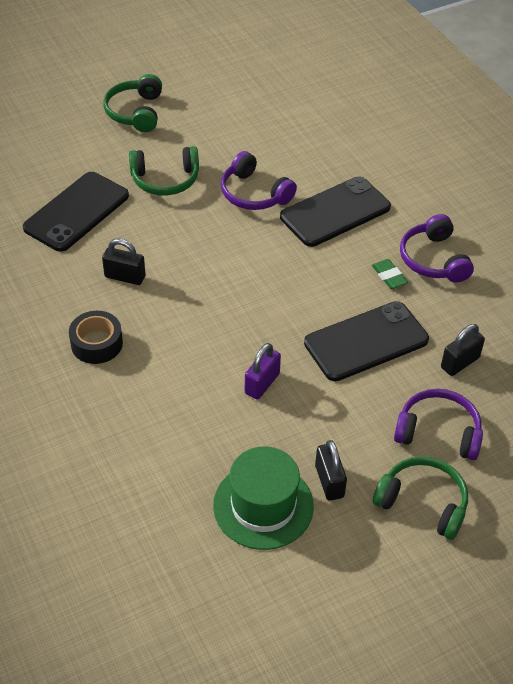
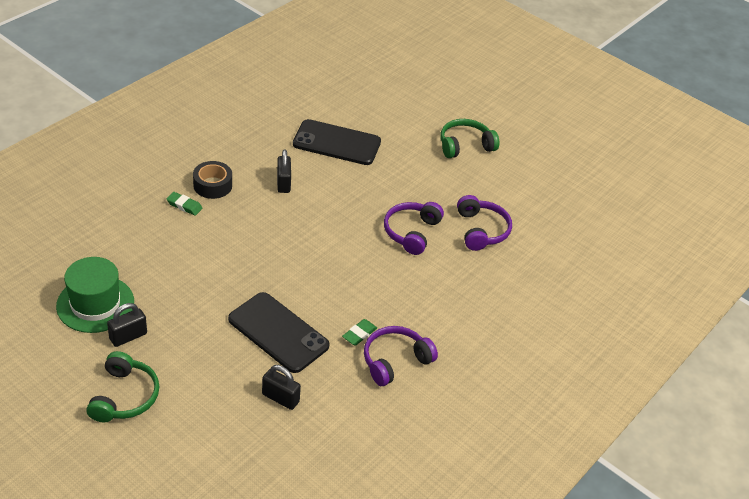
camera: 65 degrees right, 5 degrees down
green headphones [129,146,199,196] -> none
purple padlock [245,343,281,400] -> none
black phone [280,177,391,247] -> none
purple headphones [394,389,483,460] -> purple headphones moved to [457,195,512,251]
none -> green eraser [167,192,202,216]

